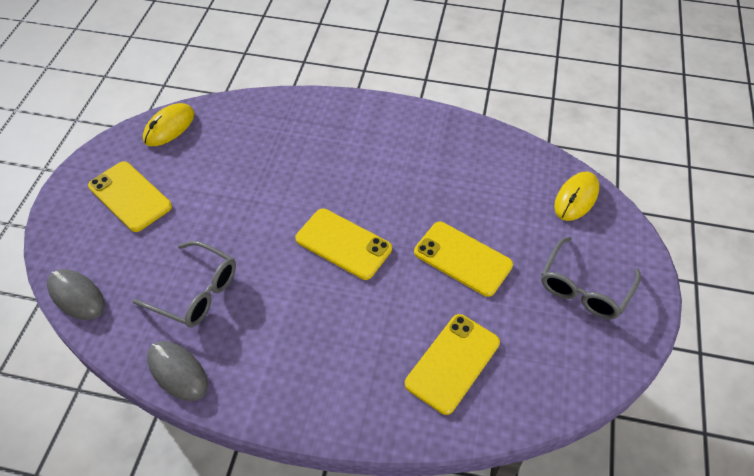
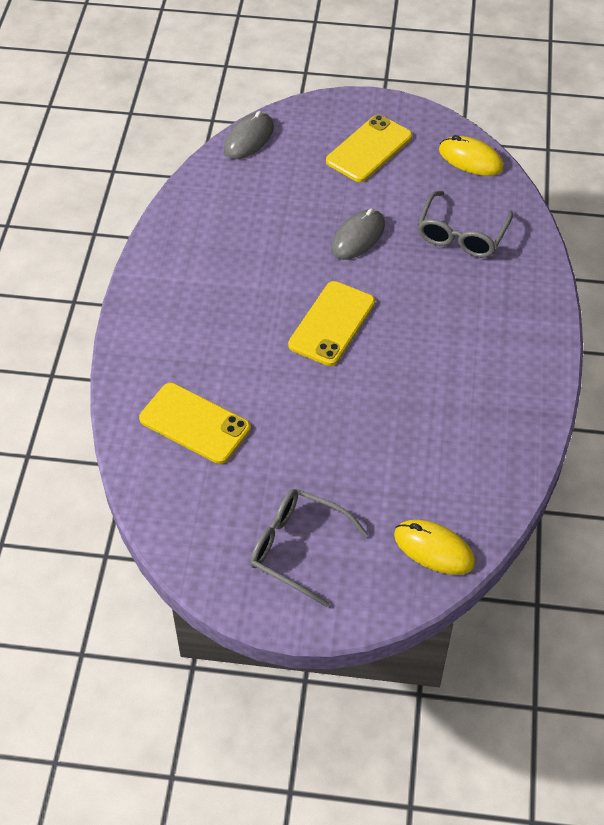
camera: 85 degrees right, 0 degrees up
grey glasses [133,241,236,327] -> grey glasses moved to [417,191,513,258]
grey mouse [147,341,208,401] -> grey mouse moved to [331,209,385,260]
yellow phone [414,222,513,297] -> none

